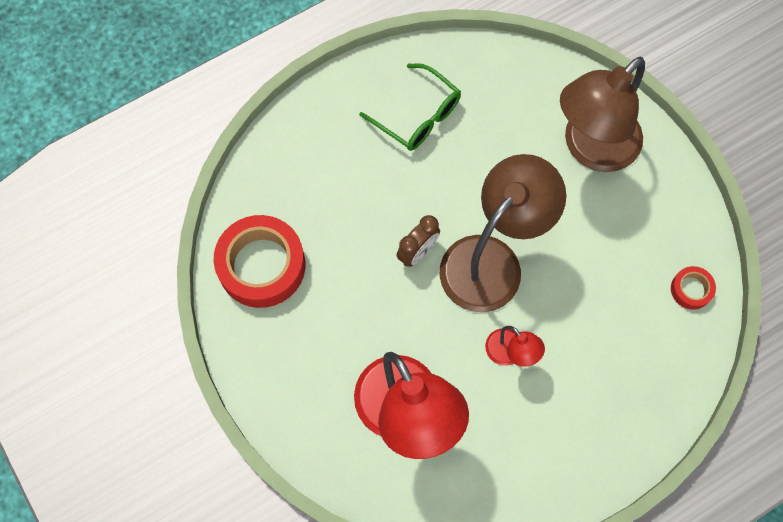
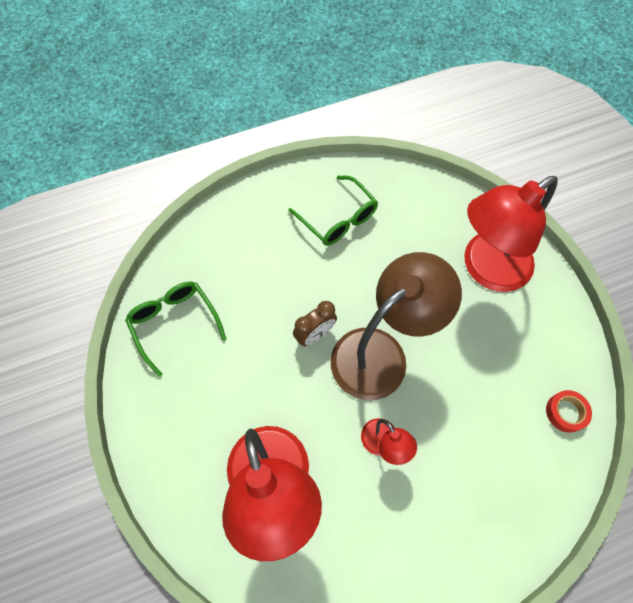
camera: 10 degrees right, 5 degrees down
red tape [214,215,305,308] -> green glasses [125,281,226,377]
brown lamp [560,57,645,172] -> red lamp [464,176,558,292]

